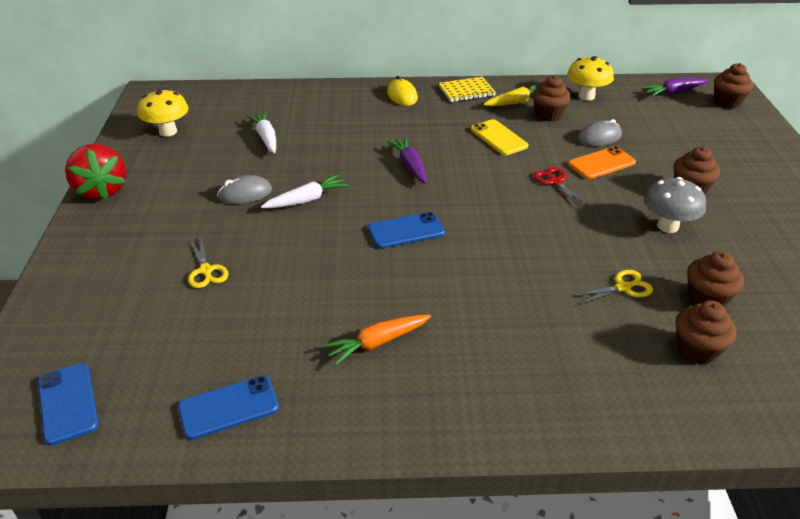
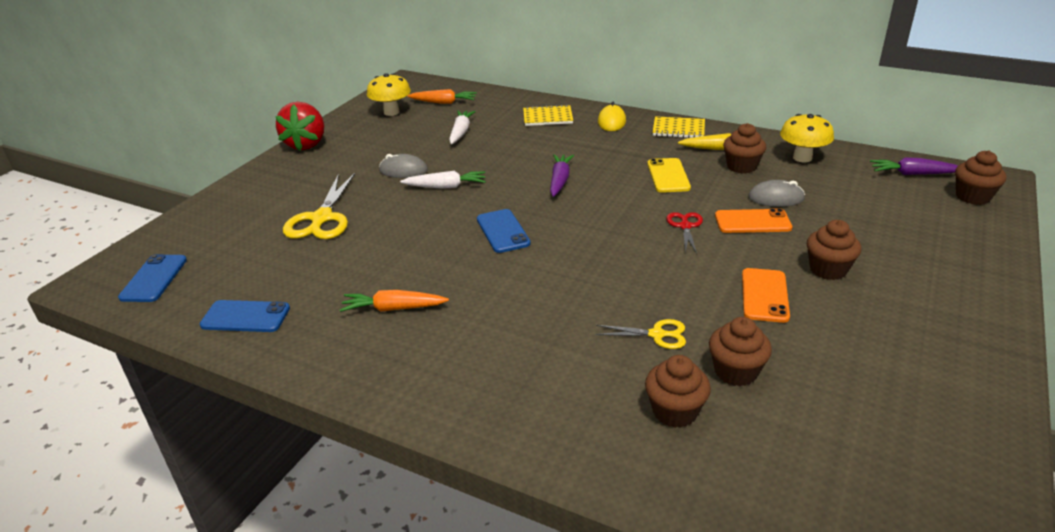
camera: 30 degrees right, 5 degrees down
yellow scissors [188,238,229,288] -> yellow scissors [283,173,355,239], size x1.82
blue phone [368,212,445,249] -> blue phone turned 60 degrees clockwise [477,209,531,253]
grey mushroom [644,177,706,233] -> orange phone [742,268,790,323]
none -> orange carrot [407,89,477,104]
none -> yellow notebook [523,104,573,126]

